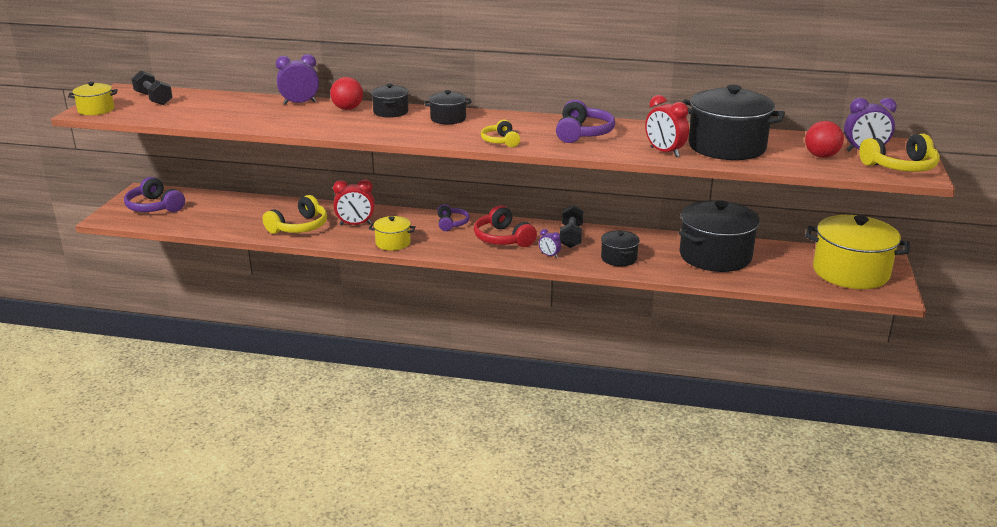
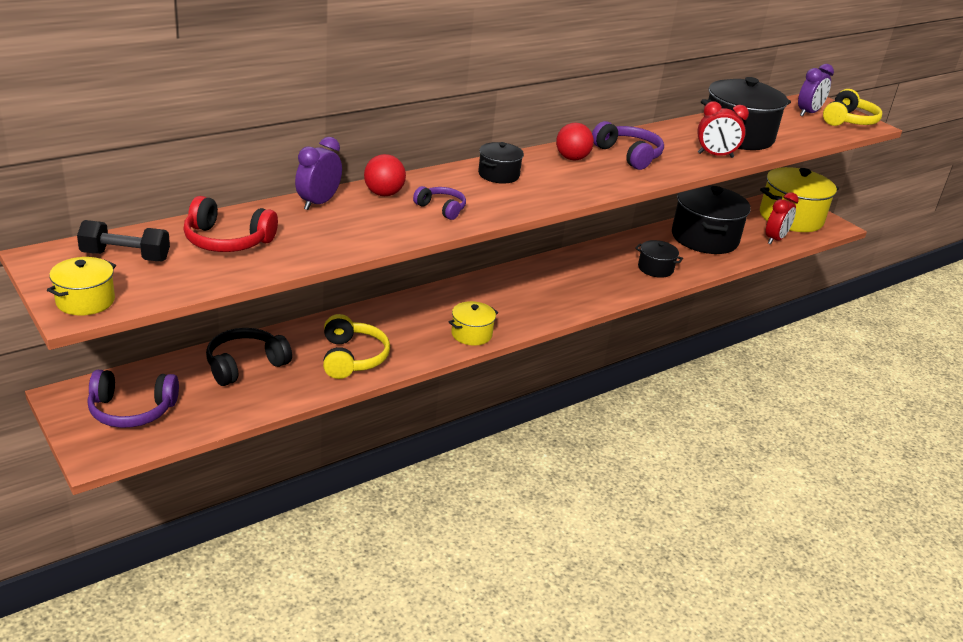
camera: 50 degrees left, 5 degrees up
red clock [333,179,375,225] -> red clock moved to [766,192,799,245]
black pot [371,84,409,118] -> none
purple headphones [437,204,470,231] -> purple headphones moved to [413,186,466,220]
red headphones [474,205,537,247] -> red headphones moved to [184,196,278,252]
yellow headphones [481,120,520,147] -> none
purple clock [539,229,561,258] -> none
black dumbbell [560,205,583,248] -> none
red ball [805,121,844,158] -> red ball moved to [556,123,594,161]
none -> black headphones [206,328,292,386]

